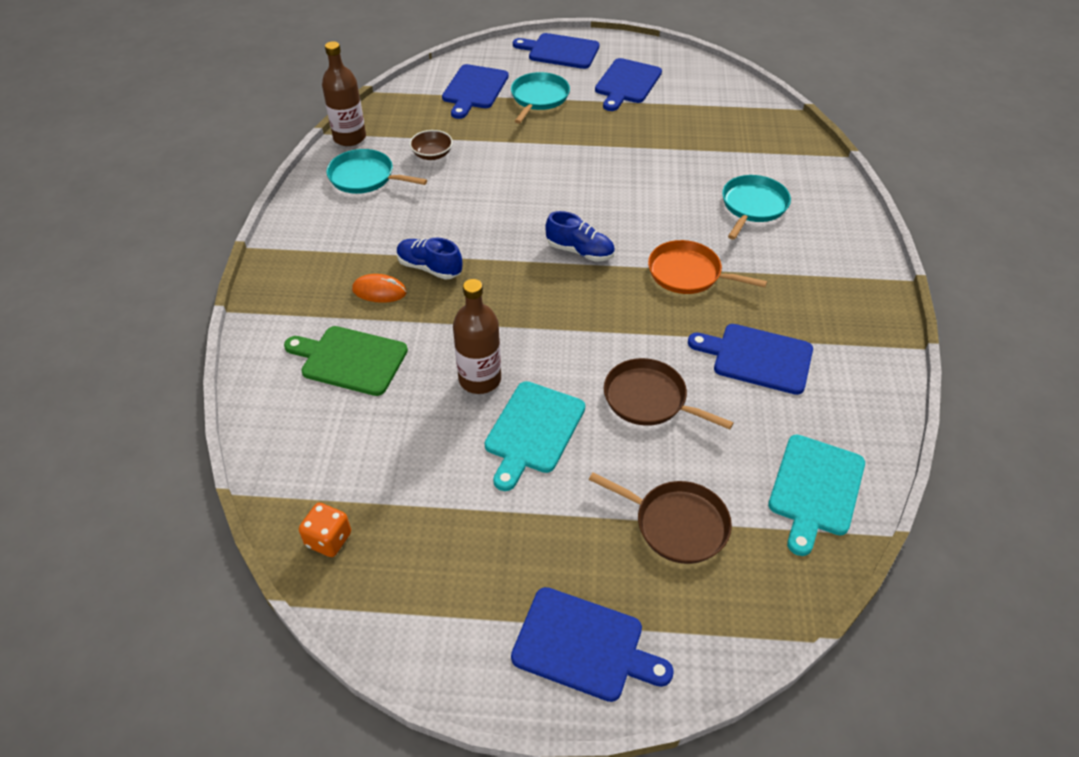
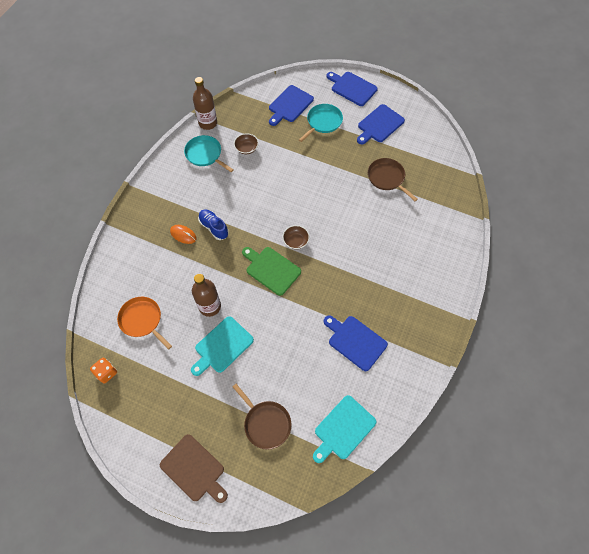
camera: 20 degrees right, 15 degrees up
green cutting board [284,326,408,396] -> green cutting board moved to [242,247,301,296]
blue cutting board [511,587,674,702] -> brown cutting board [160,434,228,503]
blue shoe [545,211,615,262] -> brown bowl [282,225,310,249]
brown pan [604,358,734,429] -> brown pan moved to [368,158,418,201]
orange pan [648,240,767,294] -> orange pan moved to [117,297,172,350]
turquoise pan [722,175,791,240] -> none

